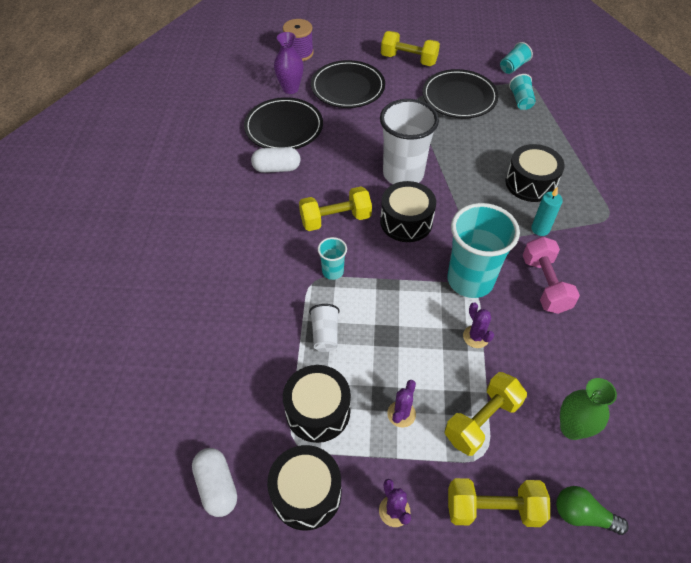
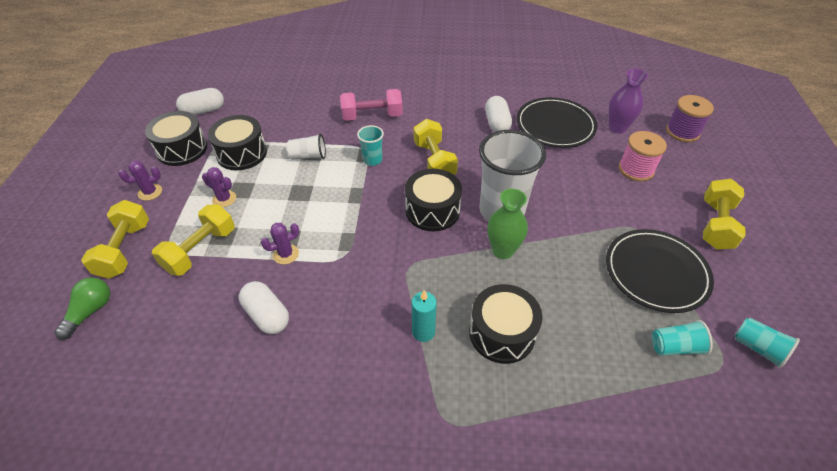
camera: 90 degrees right, 5 degrees down
black plate [311,60,385,108] -> pink spool [619,131,667,181]
yellow dumbbell [444,372,527,456] -> yellow dumbbell turned 75 degrees clockwise [152,204,235,276]
turquoise cup [447,203,520,298] -> none
pink dumbbell [523,236,580,314] -> pink dumbbell moved to [340,89,403,121]
green vase [560,378,617,440] -> green vase moved to [487,189,528,259]
none -> white capsule [239,281,289,334]

